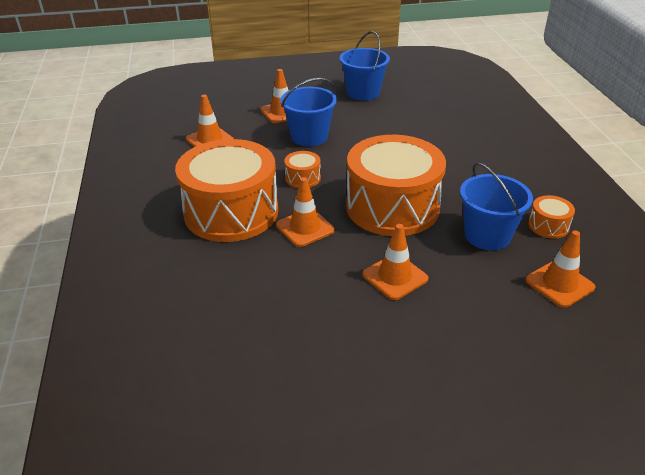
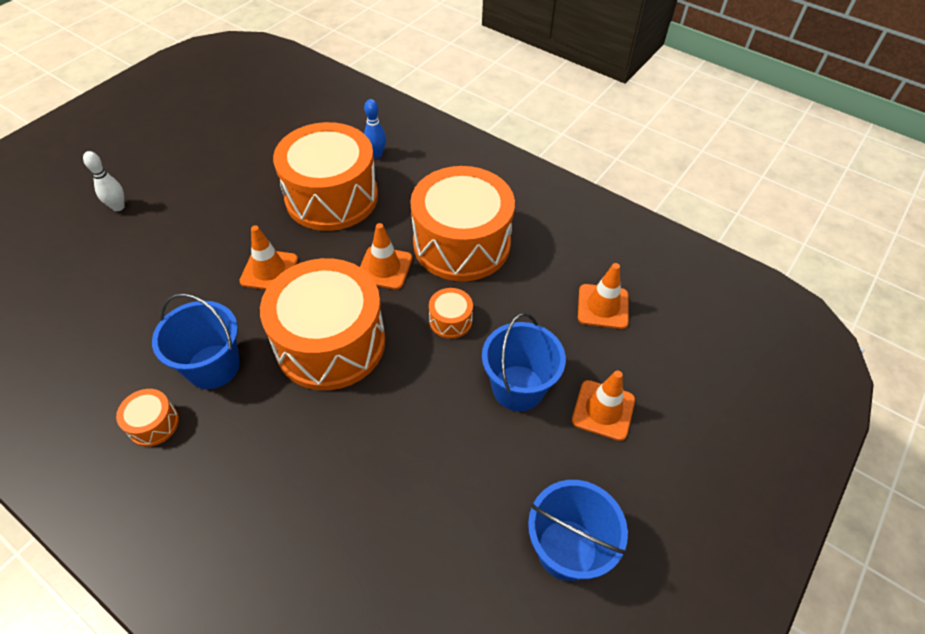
camera: 135 degrees right, 15 degrees up
orange traffic cone [526,230,595,308] -> none
none -> white bowling pin [83,151,125,211]
none -> orange drum [273,122,378,231]
none -> blue bowling pin [364,99,386,159]

